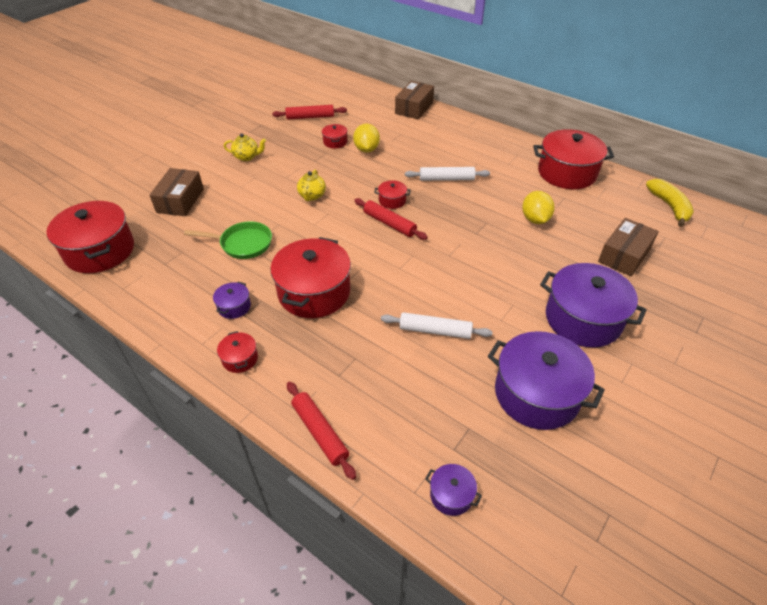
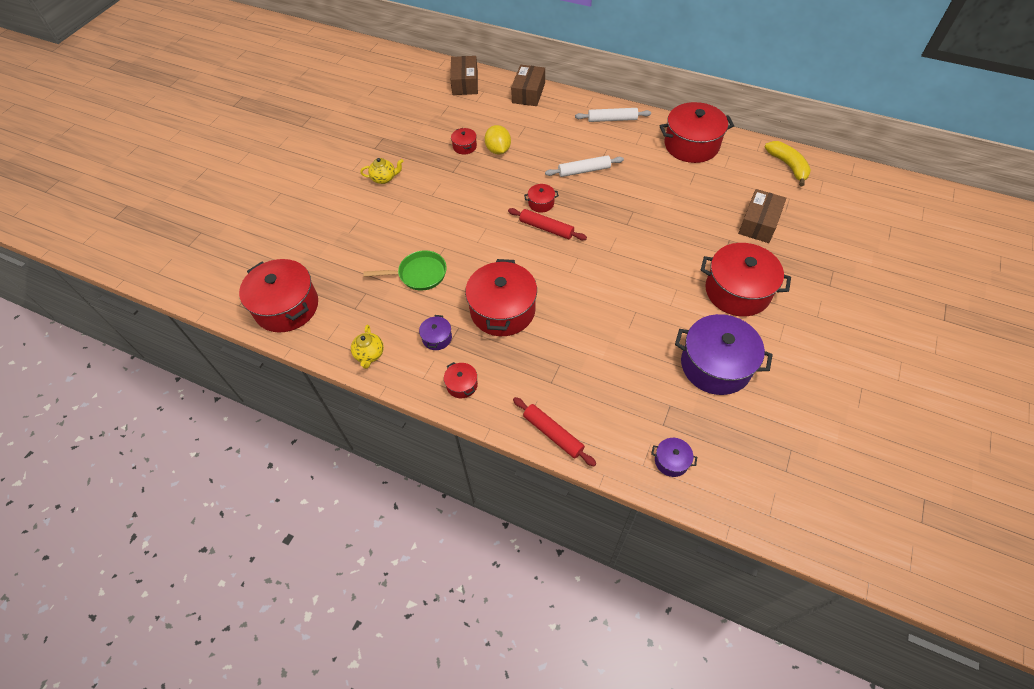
camera: 10 degrees left, 10 degrees up
brown box [150,168,204,216] -> brown box moved to [450,56,478,95]
red rolling pin [272,105,347,120] -> none
yellow teapot [297,170,326,201] -> yellow teapot moved to [351,325,384,369]
white rolling pin [381,312,492,339] -> white rolling pin moved to [575,108,651,122]
yellow lemon [522,191,555,224] -> none
purple pot [540,263,647,348] -> red pot [701,243,791,317]

